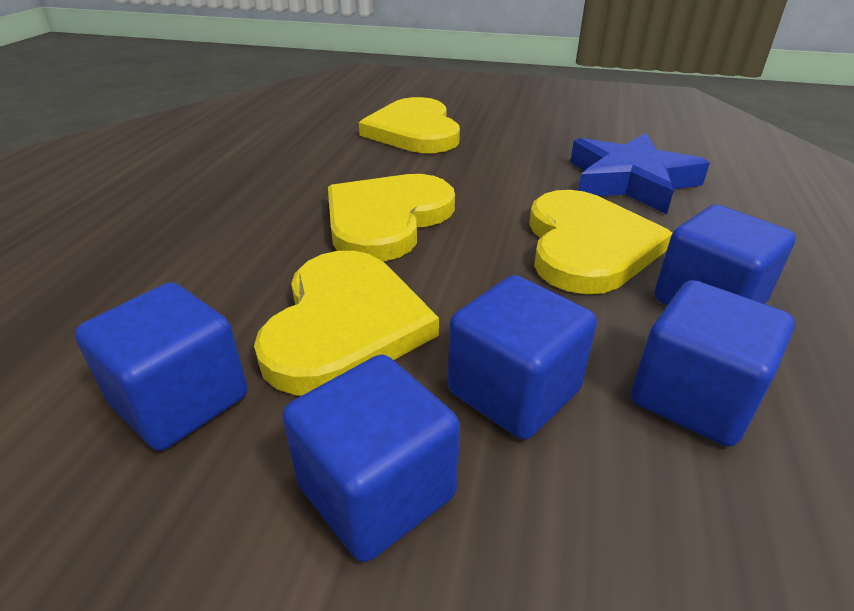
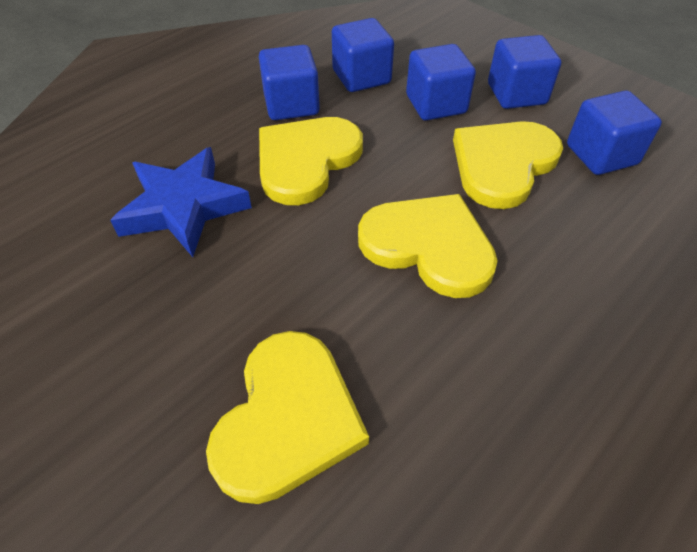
camera: 150 degrees left, 15 degrees up
yellow heart [328,174,455,262] -> yellow heart turned 120 degrees counterclockwise [358,194,497,298]

